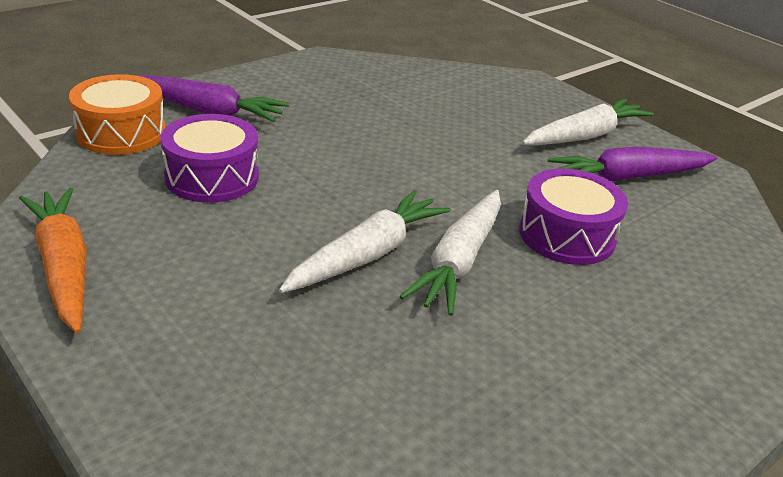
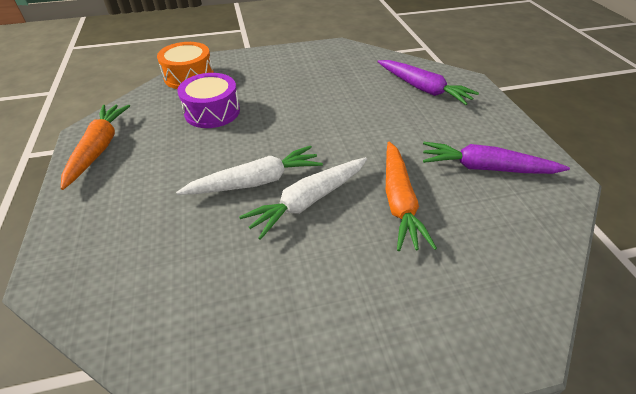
camera: 30 degrees right, 10 degrees up
purple carrot [140,75,289,122] -> purple carrot moved to [378,60,479,105]
purple drum [519,168,628,265] -> orange carrot [386,141,437,251]
white carrot [522,99,654,146] -> none

